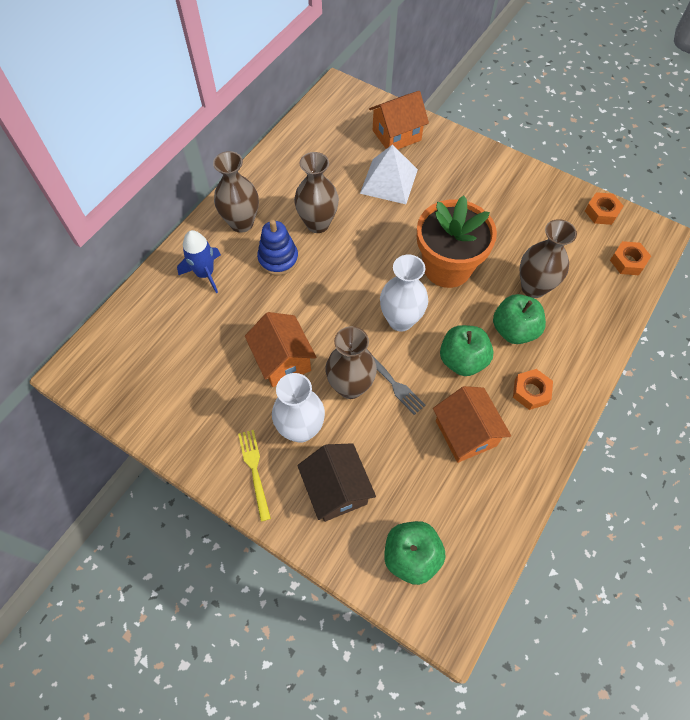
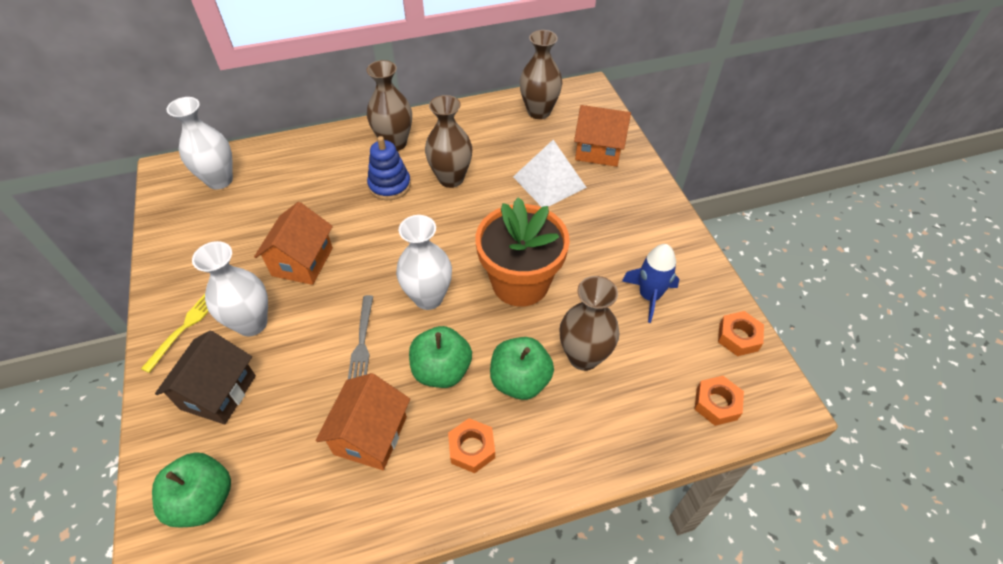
camera: 40 degrees right, 10 degrees down
blue rocket [177,230,221,293] -> blue rocket moved to [622,244,679,323]
brown vase [325,326,377,399] -> brown vase moved to [520,30,562,119]
none -> white vase [167,97,233,189]

